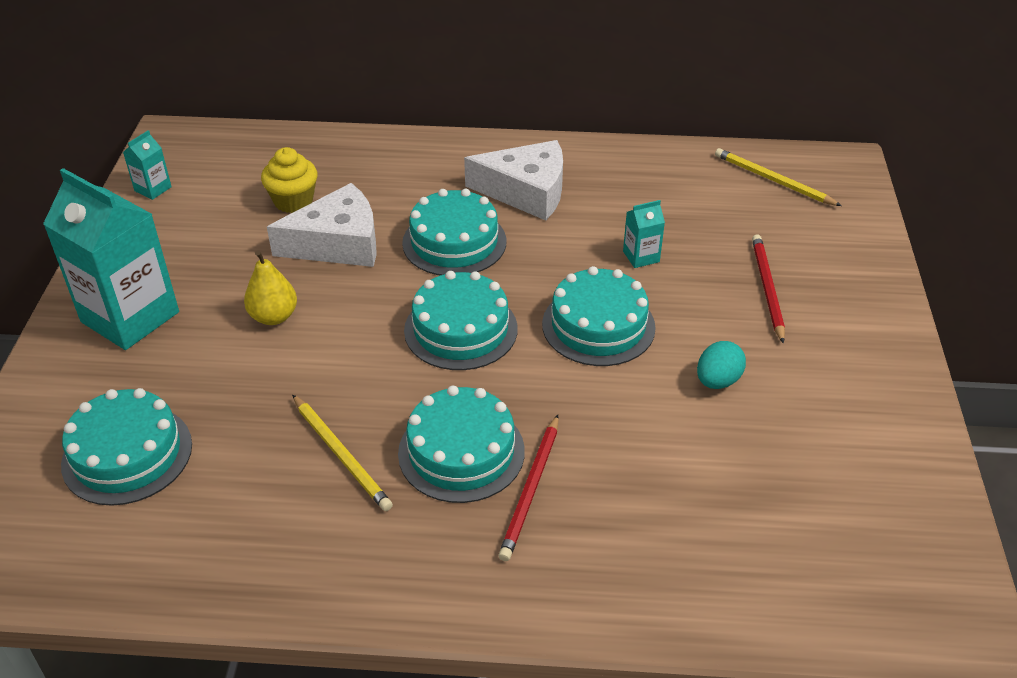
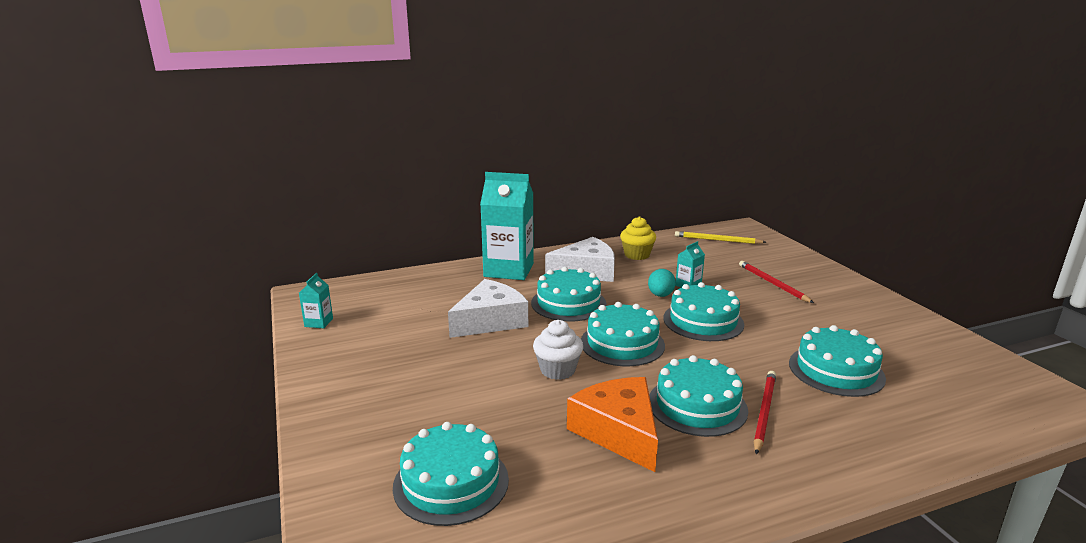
camera: 25 degrees left, 20 degrees down
turquoise carton [43,168,179,350] -> turquoise carton moved to [480,172,534,280]
yellow pear [244,250,297,325] -> none
yellow cupcake [261,147,318,213] -> yellow cupcake moved to [620,216,656,260]
yellow pencil [292,394,393,511] -> orange cheese [567,377,658,472]
red pencil [498,415,559,561] -> red pencil turned 150 degrees counterclockwise [754,371,776,455]
turquoise egg [697,341,746,389] -> turquoise egg moved to [648,269,676,297]
none -> white cupcake [533,320,583,380]
none -> turquoise cake [789,325,886,397]

